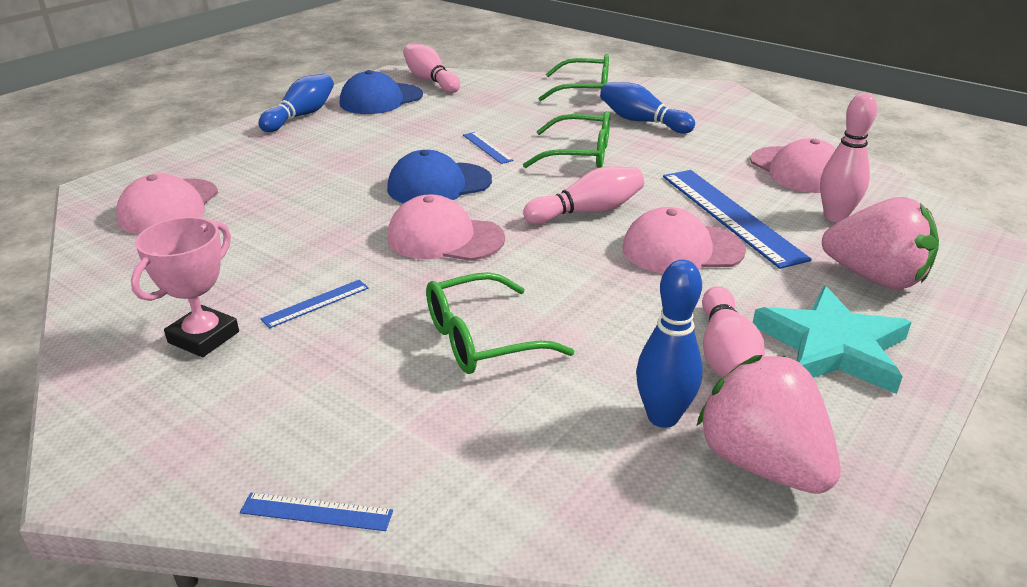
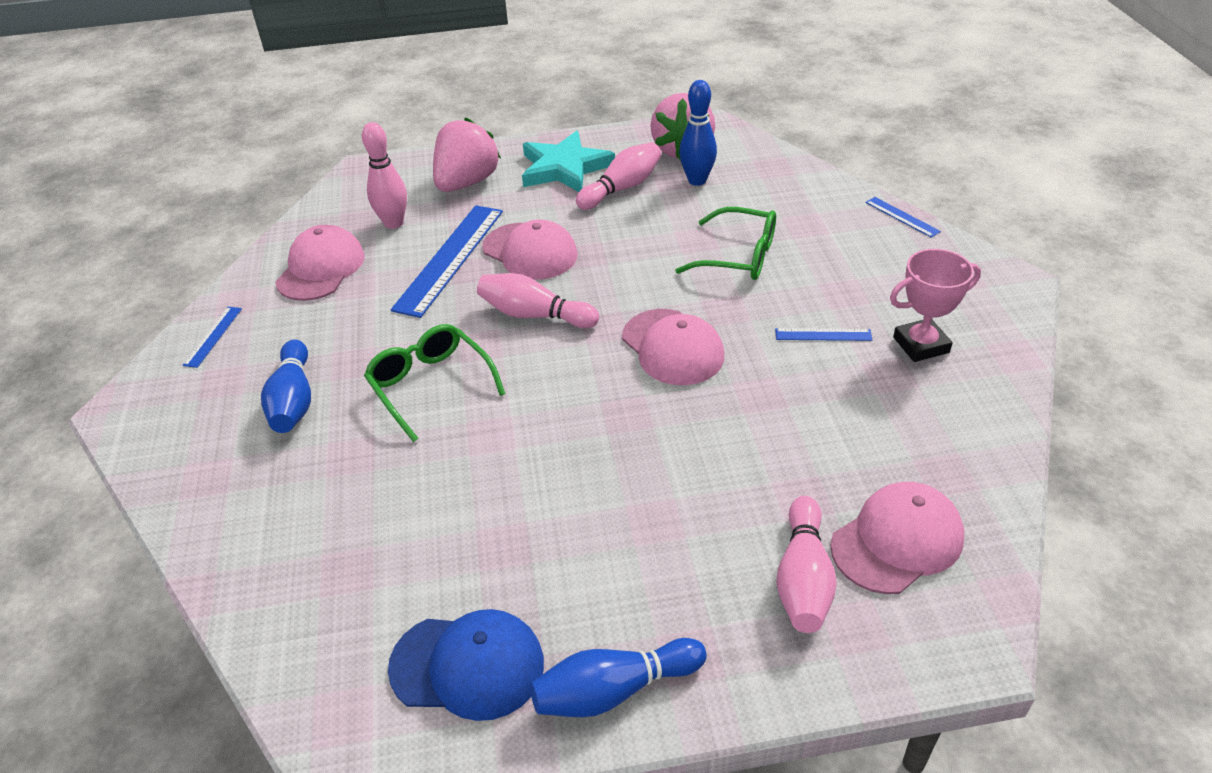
camera: 135 degrees left, 10 degrees up
blue cap [387,150,492,203] -> none
pink bowling pin [403,44,460,93] -> pink bowling pin moved to [776,496,837,633]
blue ruler [463,132,513,164] -> blue ruler moved to [182,307,242,368]
green glasses [538,54,609,101] -> none
pink strawberry [822,197,939,289] -> pink strawberry turned 45 degrees clockwise [433,117,501,192]

